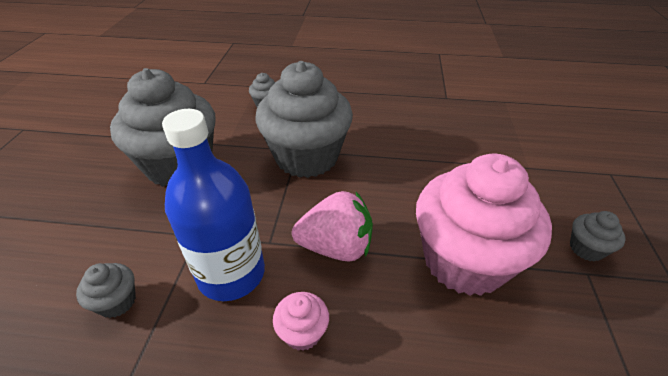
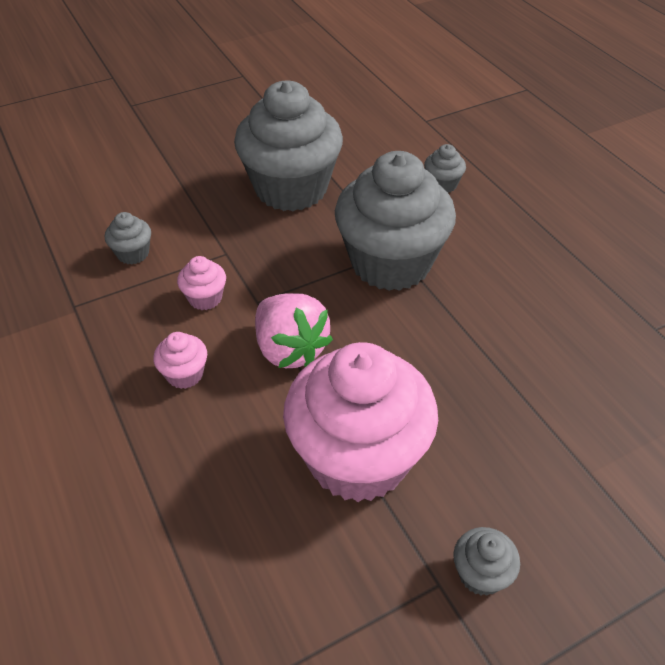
camera: 55 degrees right, 5 degrees up
blue bottle [162,109,265,301] -> pink cupcake [177,256,226,310]

